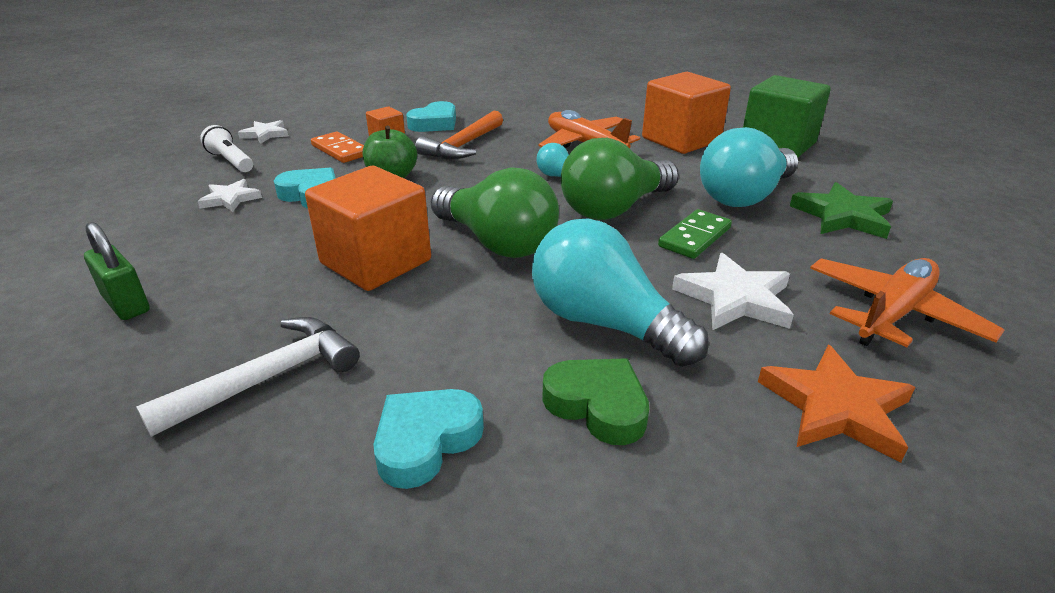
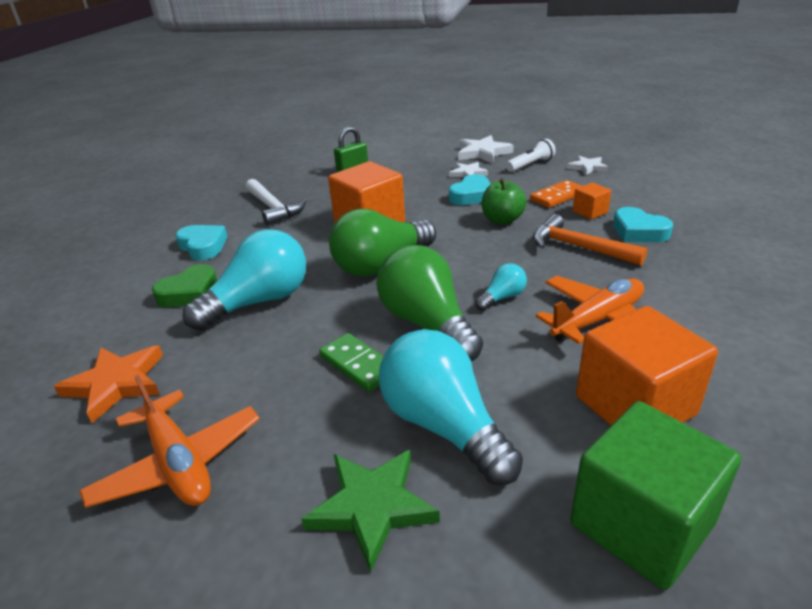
camera: 100 degrees right, 0 degrees up
white star [672,253,794,330] -> white star moved to [458,135,514,164]

